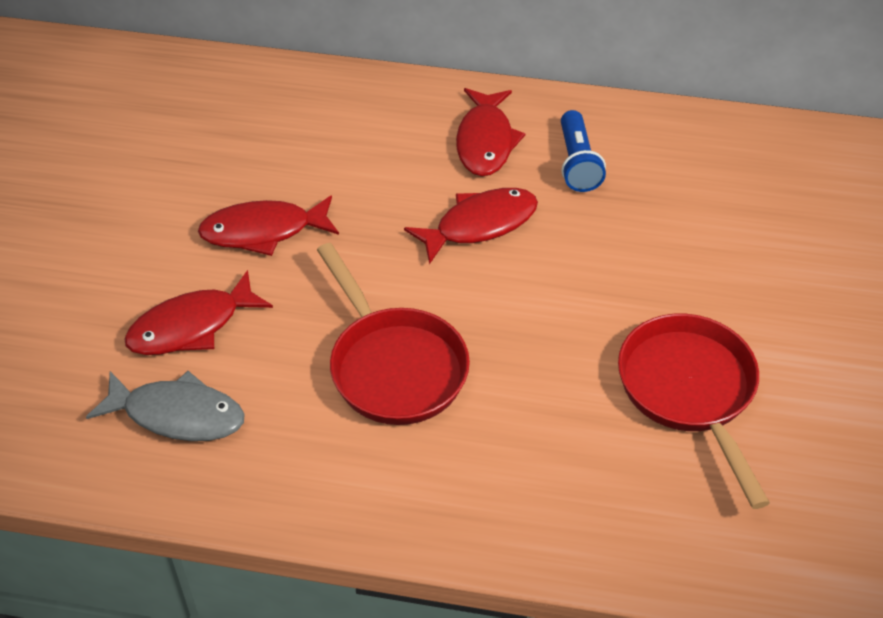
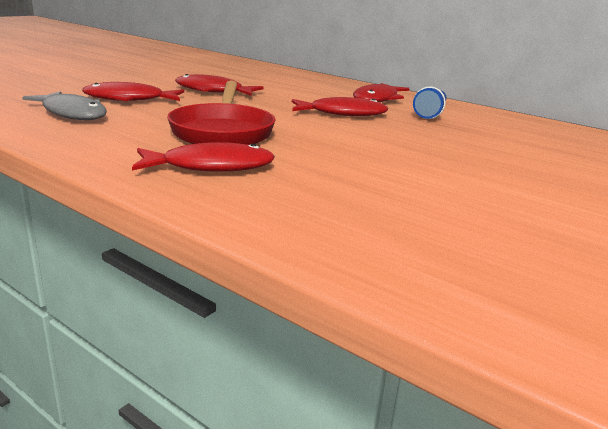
camera: 25 degrees right, 25 degrees down
red pan [618,314,770,509] -> none
none -> red fish [132,142,275,172]

